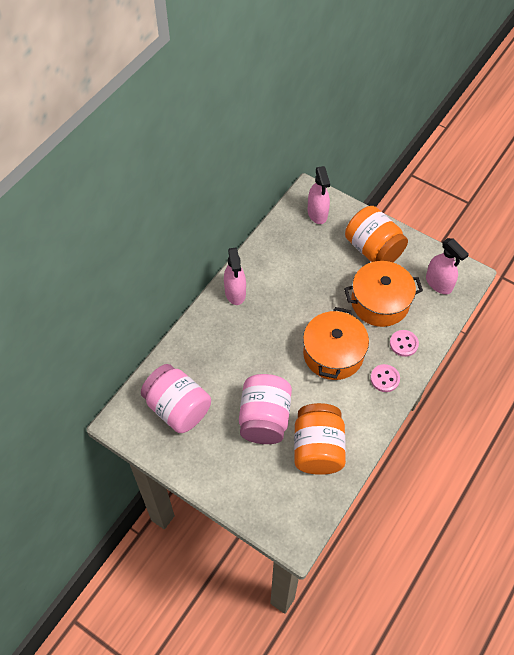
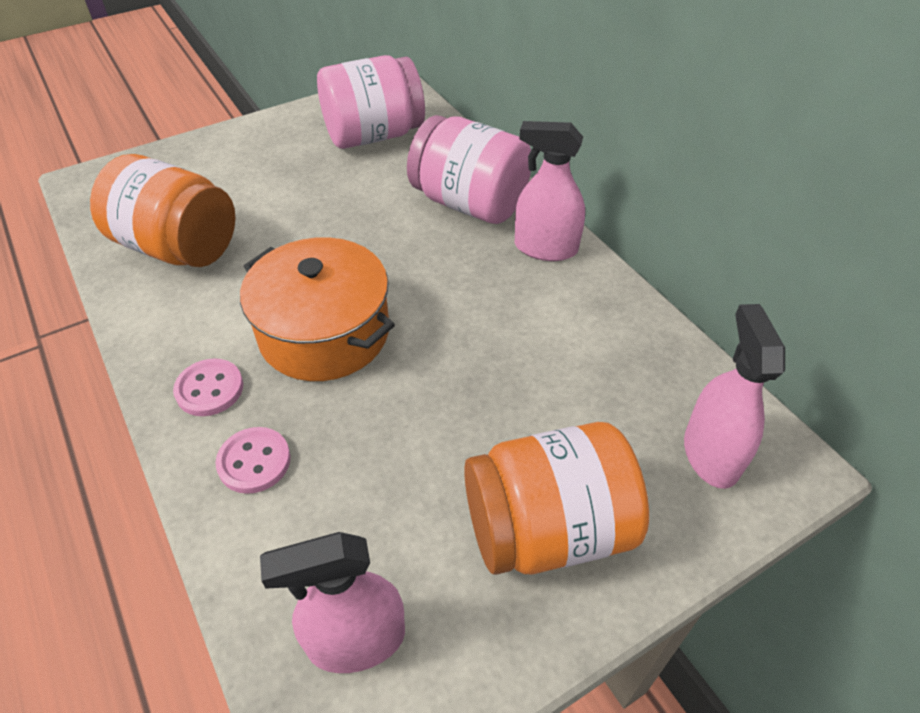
camera: 115 degrees right, 10 degrees down
pink jar [239,374,292,444] -> pink jar moved to [407,115,531,224]
pink spray bottle [308,166,330,224] -> pink spray bottle turned 75 degrees clockwise [684,304,785,489]
orange pot [344,261,423,327] -> none

